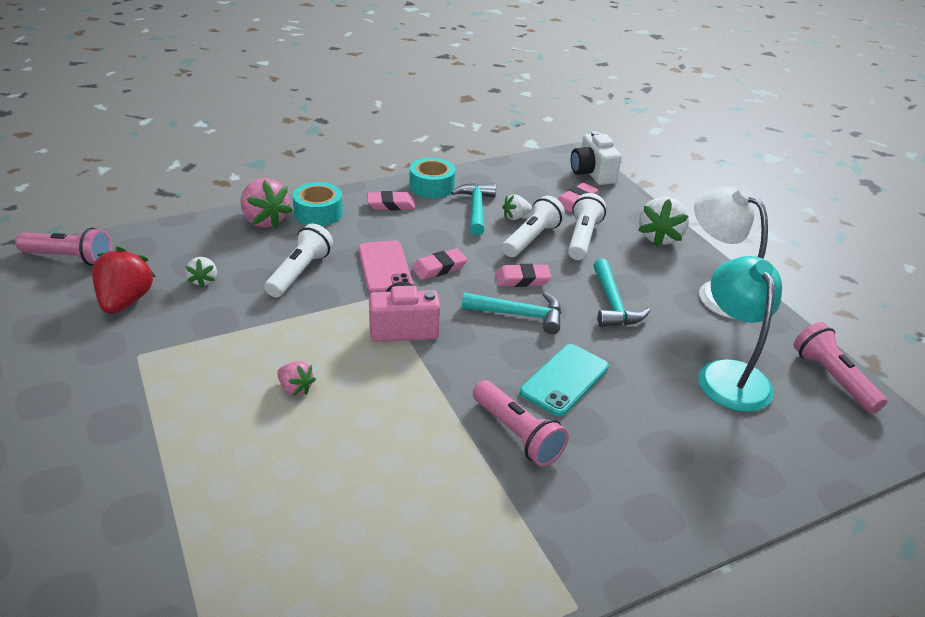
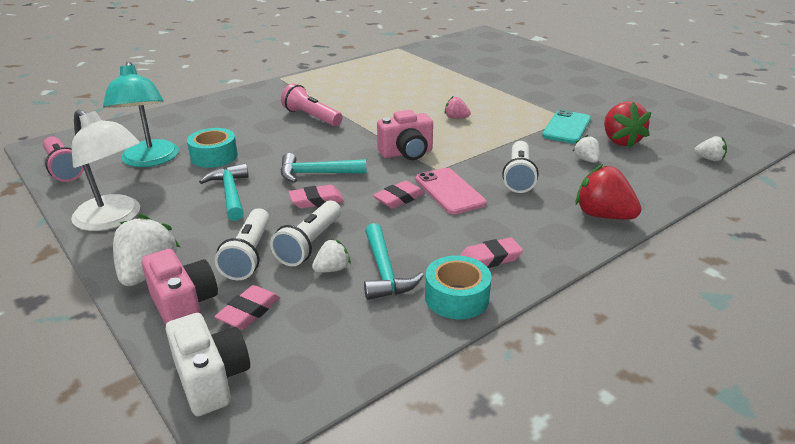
camera: 170 degrees right, 5 degrees down
pink flashlight [16,228,112,266] -> white strawberry [694,136,727,161]
pink strawberry [240,178,293,229] -> red strawberry [575,164,641,219]
turquoise tape [292,182,343,226] -> turquoise tape moved to [187,128,238,168]
turquoise phone [520,344,609,416] -> turquoise phone moved to [542,110,591,144]
none -> pink camera [141,249,218,325]

